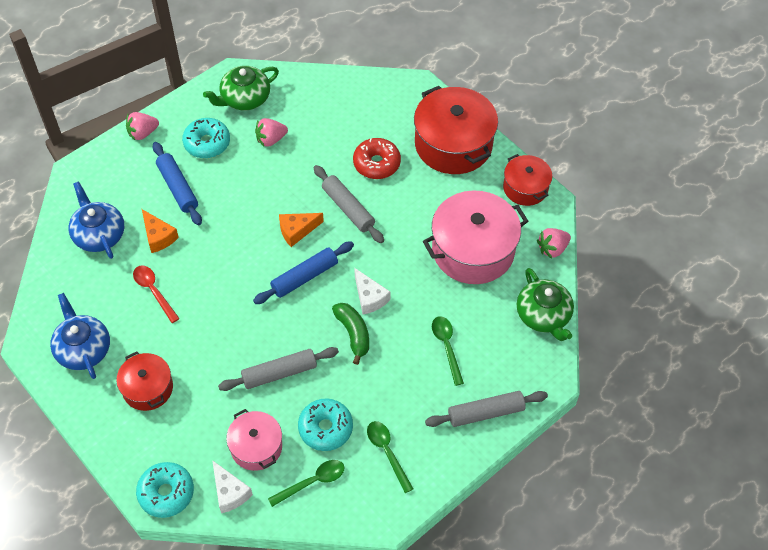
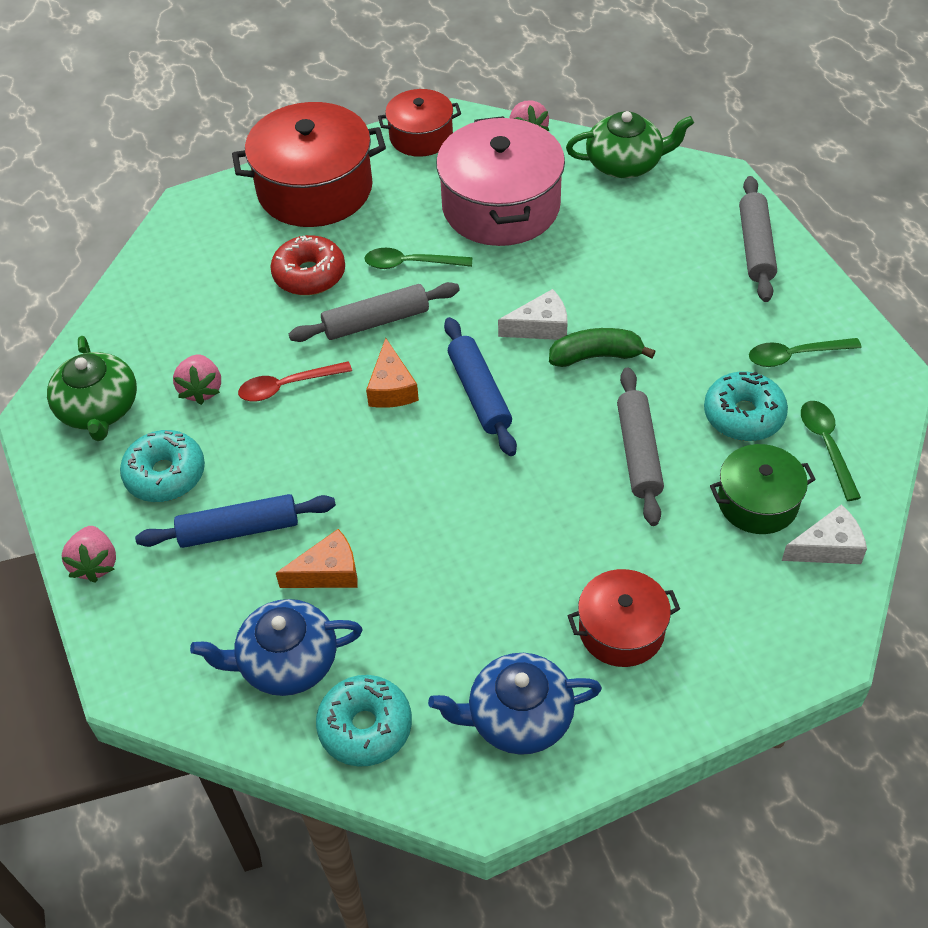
camera: 70 degrees left, 5 degrees down
red spoon [133,266,180,323] -> red spoon moved to [238,361,352,401]
turquoise donut [136,462,194,518] -> turquoise donut moved to [316,675,412,767]
pink pot [226,409,282,471] -> green pot [710,444,816,534]
green spoon [432,316,464,386] -> green spoon moved to [365,248,472,269]

